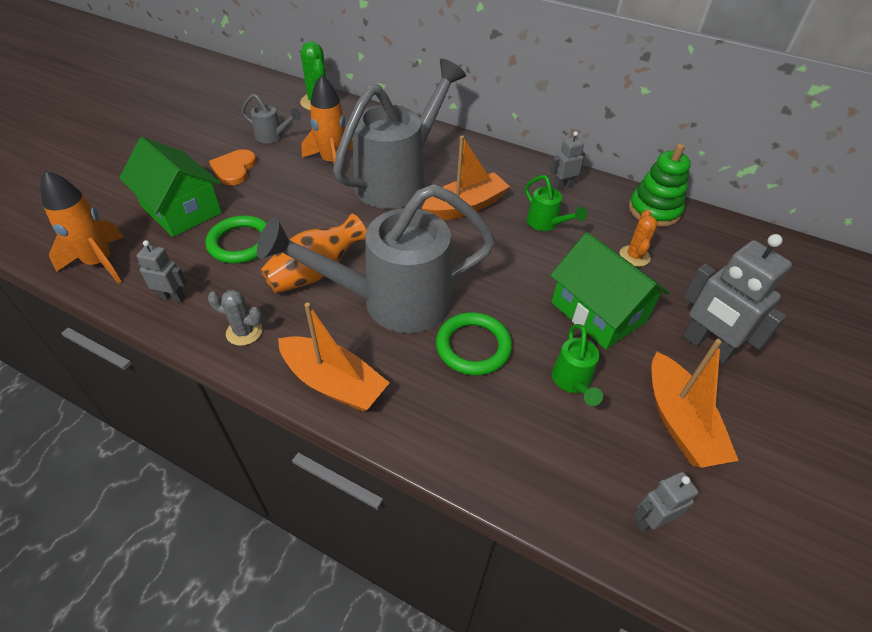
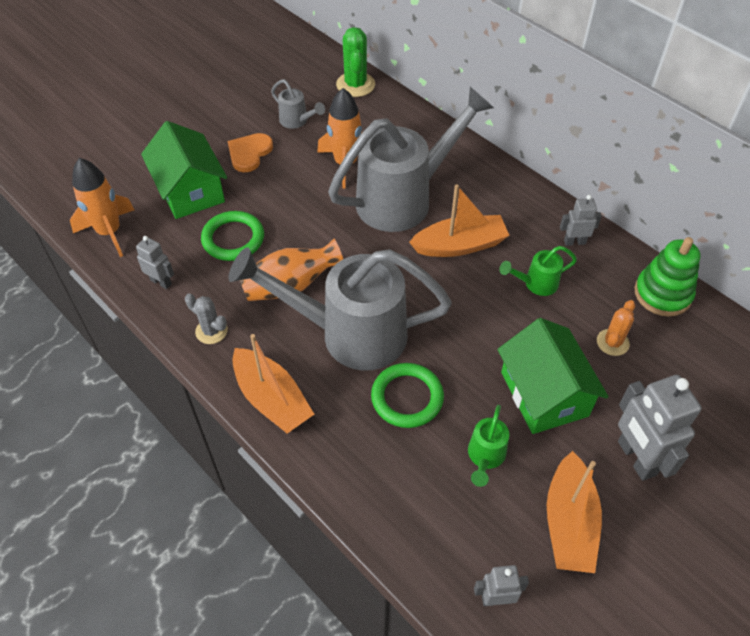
camera: 20 degrees right, 5 degrees up
green watering can [525,175,587,231] -> green watering can turned 90 degrees clockwise [499,246,577,296]

